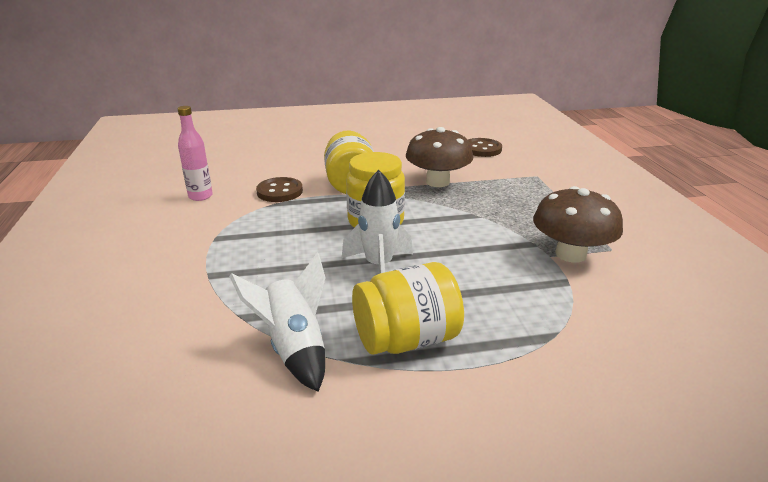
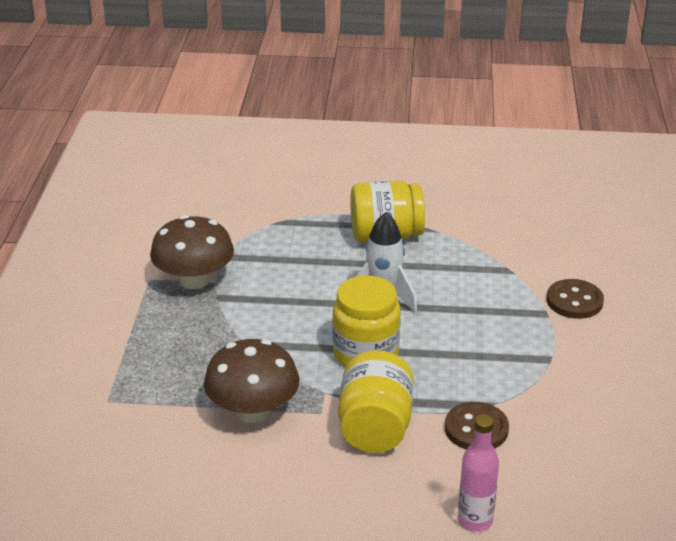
camera: 165 degrees left, 5 degrees up
pink bottle [177,106,213,201] -> pink bottle moved to [458,414,499,532]
white rocket [229,253,325,392] -> none
brown button [468,138,502,157] -> brown button moved to [547,279,604,319]

